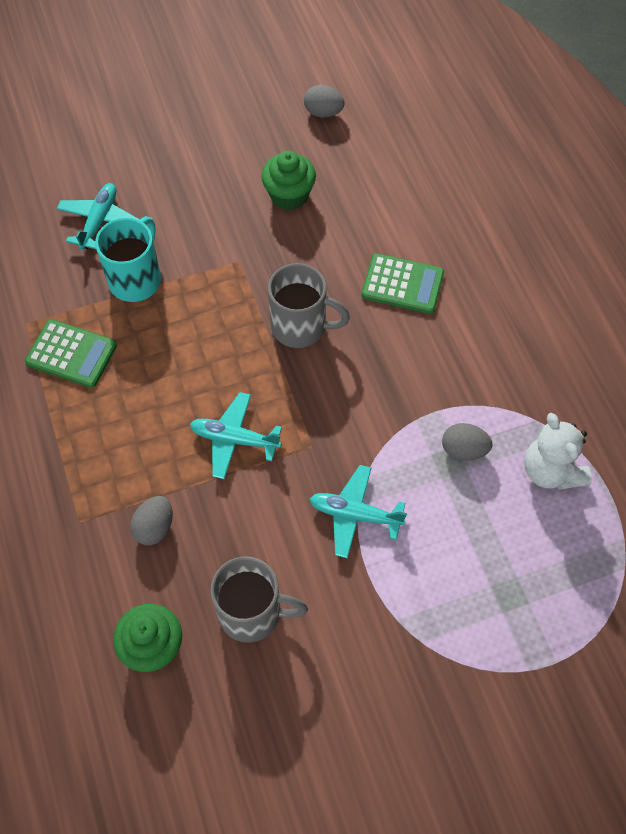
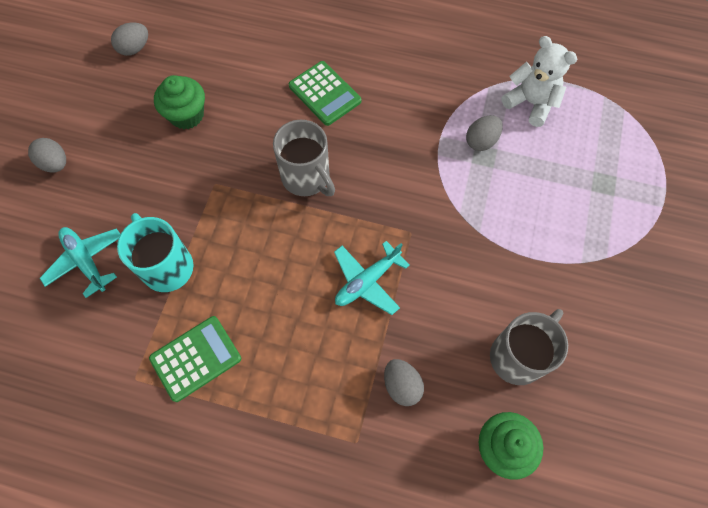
camera: 55 degrees left, 5 degrees up
grey mug [268,263,350,348] -> grey mug turned 90 degrees clockwise [273,120,335,196]
turquoise plane [310,465,407,558] -> none
green calculator [361,253,444,314] -> green calculator turned 90 degrees clockwise [289,61,361,126]
white teddy bear [524,413,592,490] -> white teddy bear turned 150 degrees counterclockwise [502,36,577,127]
none -> grey egg [28,138,66,172]

